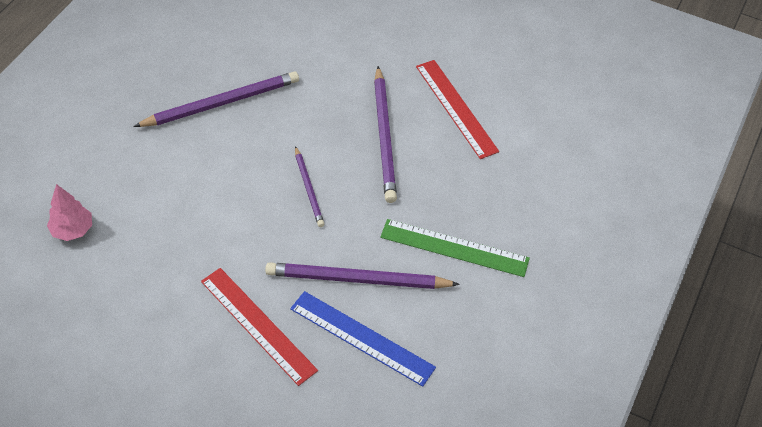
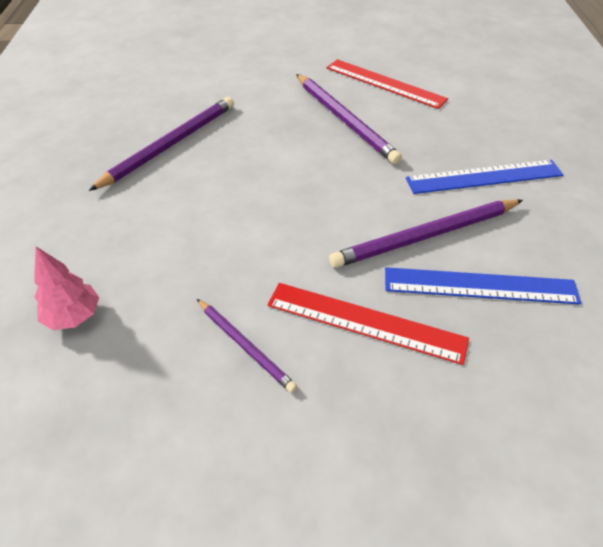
camera: 25 degrees left, 5 degrees down
purple pencil [295,146,324,227] -> purple pencil moved to [197,299,297,393]
green ruler [380,219,530,277] -> blue ruler [406,160,563,194]

